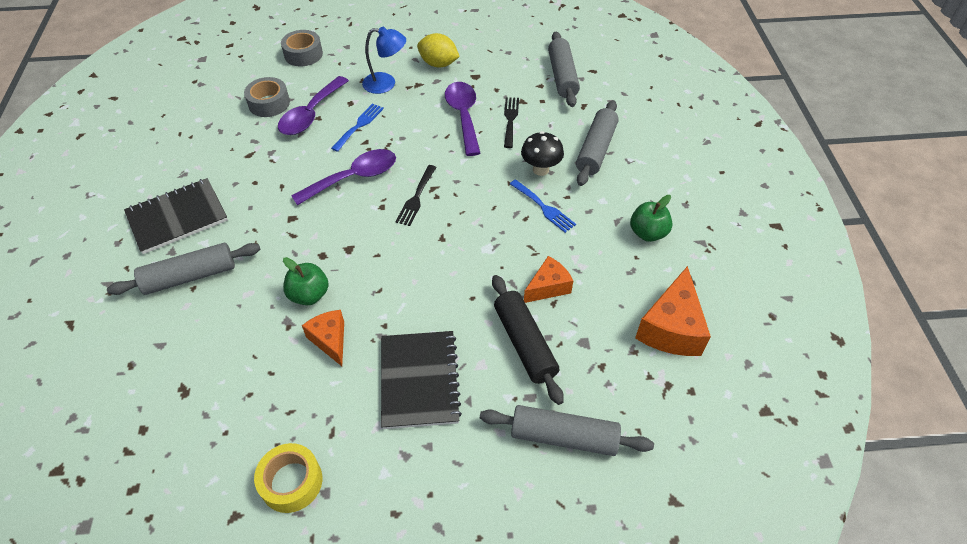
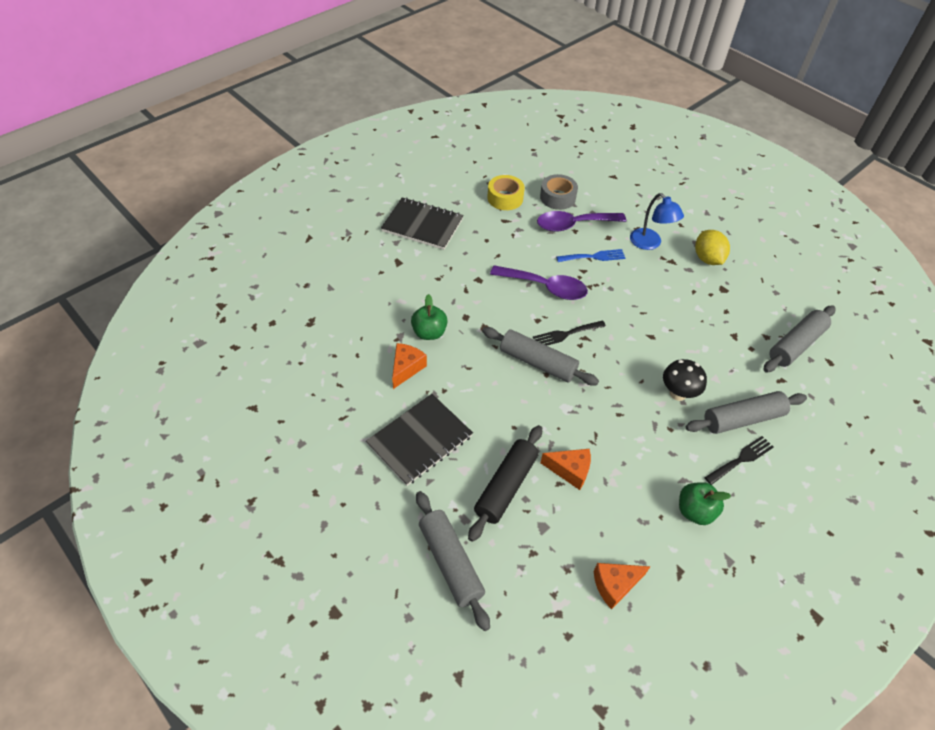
camera: 50 degrees right, 0 degrees up
grey rolling pin [107,243,260,295] -> grey rolling pin moved to [482,327,599,385]
yellow tape [254,443,322,513] -> yellow tape moved to [487,175,525,210]
grey tape [281,30,323,66] -> none
purple spoon [445,82,481,156] -> none
black fork [504,97,519,148] -> black fork moved to [704,436,773,485]
blue fork [510,179,576,233] -> none
orange cheese [635,266,711,356] -> orange cheese [594,563,651,610], size x0.62

